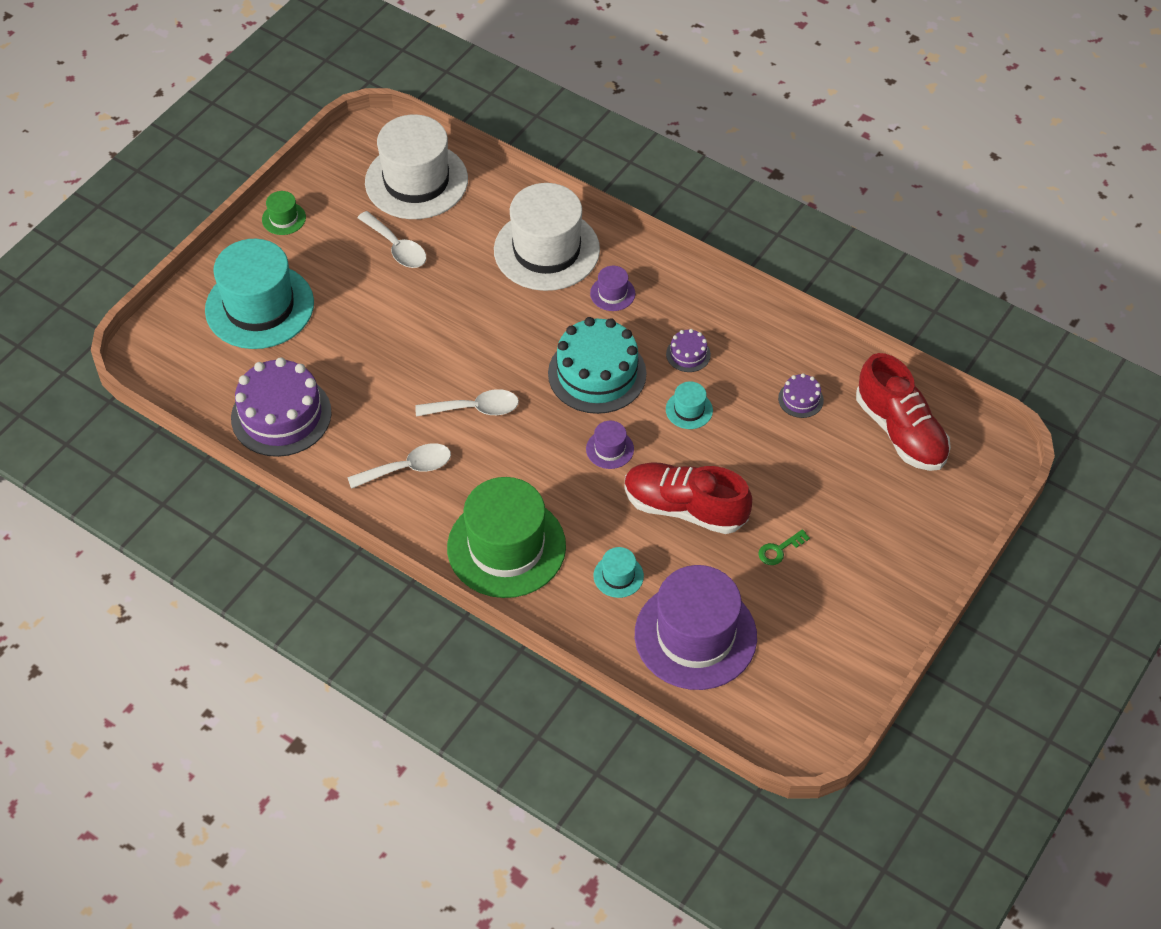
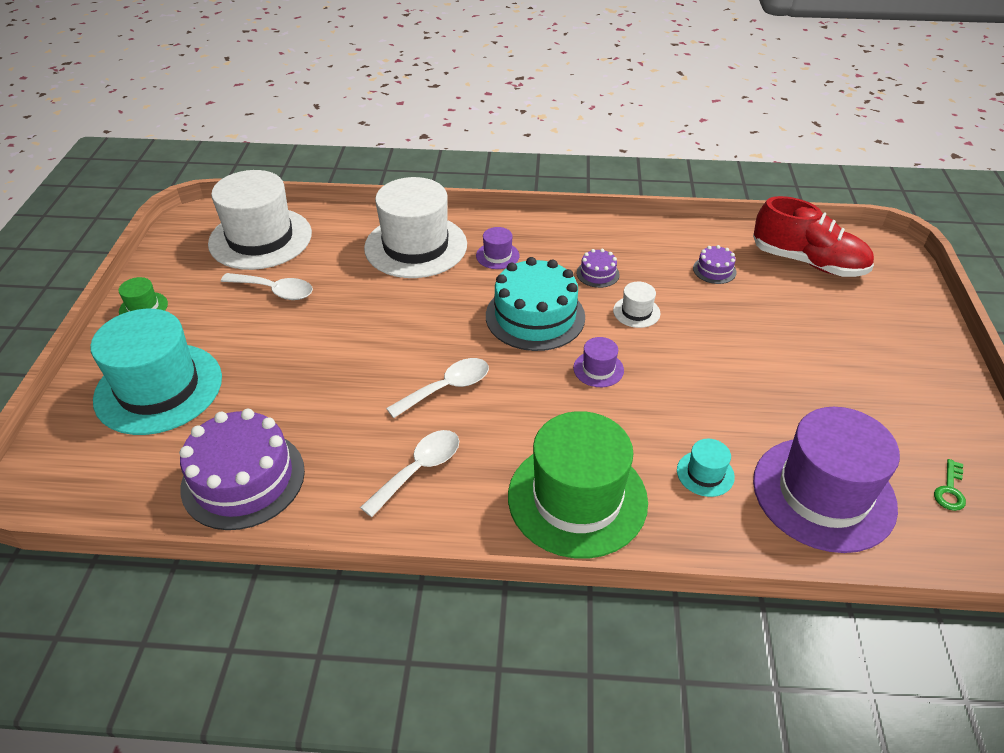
camera: 30 degrees left, 10 degrees down
red shoe [624,462,752,534] -> none
turquoise hat [666,382,713,429] -> white hat [613,282,660,328]
green key [758,529,810,565] -> green key moved to [934,459,966,511]

